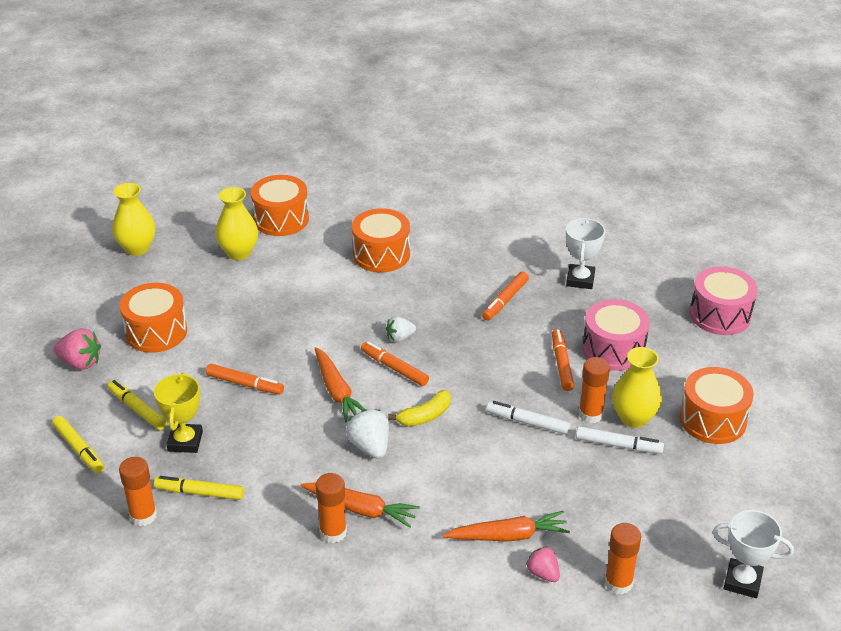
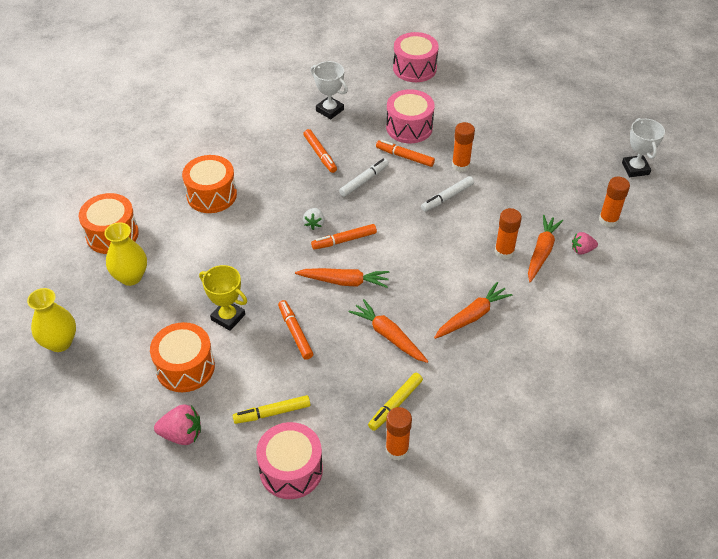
camera: 60 degrees left, 10 degrees up
yellow marker [52,416,104,473] -> pink drum [256,422,323,499]
pink strawberry [53,328,101,370] -> pink strawberry turned 45 degrees clockwise [154,404,201,445]
yellow trophy [154,373,203,453] -> yellow trophy moved to [199,265,247,331]
orange marker [206,364,284,395] -> orange marker turned 75 degrees counterclockwise [278,300,313,360]
orange glue stick [316,473,347,543] -> orange glue stick moved to [494,208,522,260]
white strawberry [346,409,389,459] -> none
yellow banana [388,390,451,427] -> none
white marker [576,426,664,454] -> white marker moved to [339,159,389,197]
yellow vase [612,347,662,428] -> none
orange drum [680,367,754,444] -> none
white trophy [713,510,794,598] -> white trophy turned 60 degrees counterclockwise [622,118,665,177]
none -> orange carrot [349,299,428,363]

